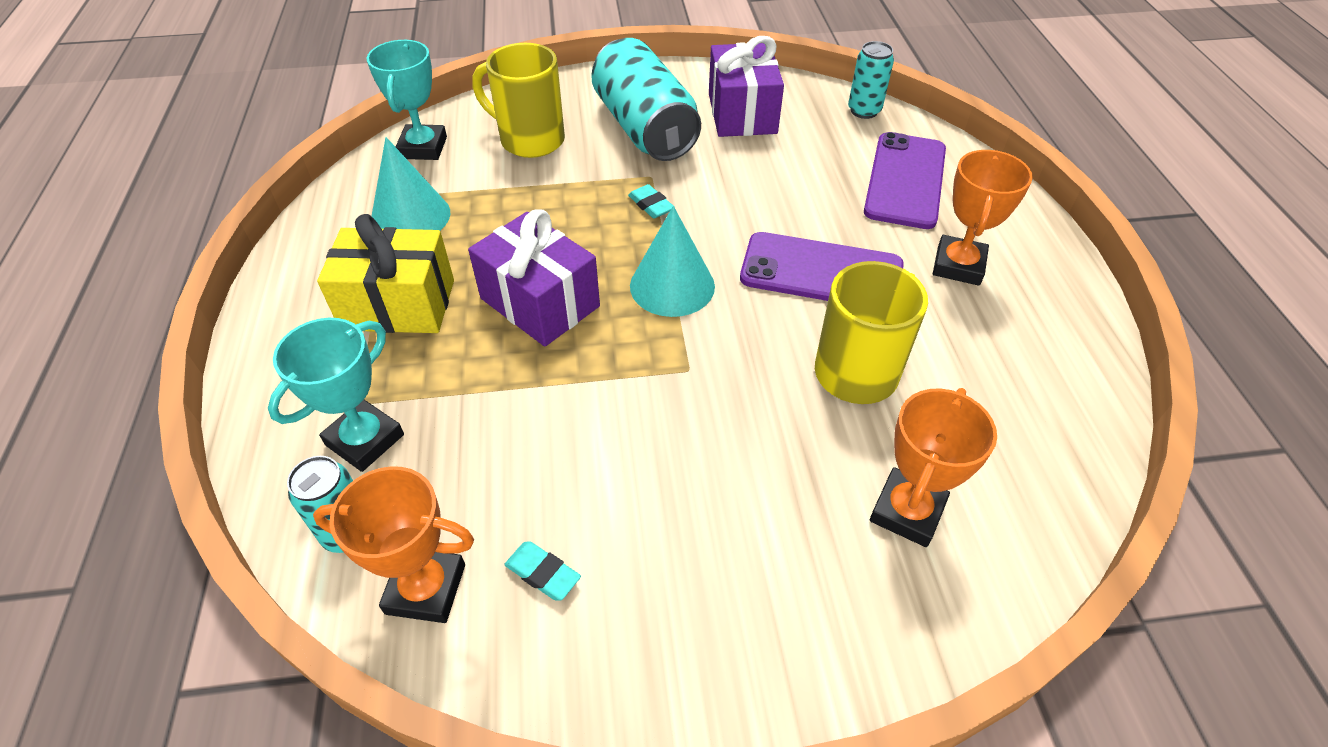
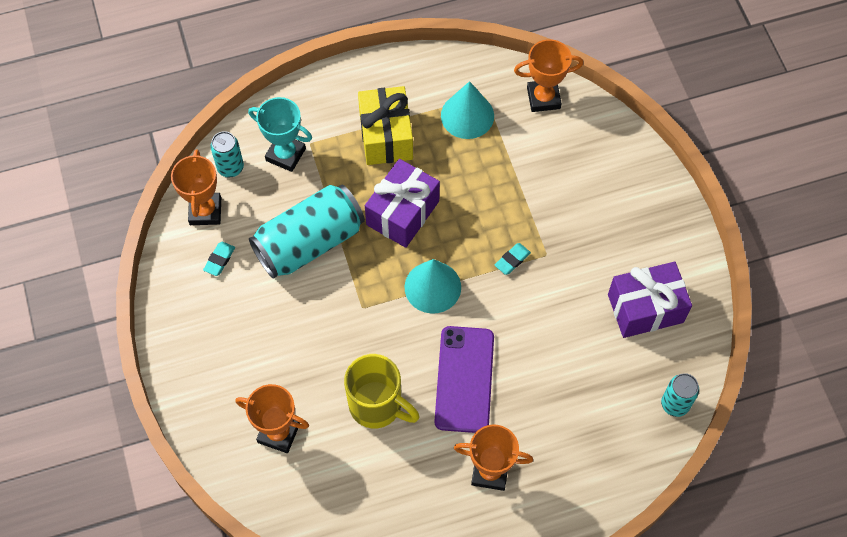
camera: 80 degrees right, 15 degrees up
turquoise trophy [367,40,447,160] -> orange trophy [514,39,583,112]
yellow mug [472,43,565,158] -> none
turquoise can [591,38,701,161] -> turquoise can moved to [249,185,365,279]
purple phone [864,132,946,229] -> none

